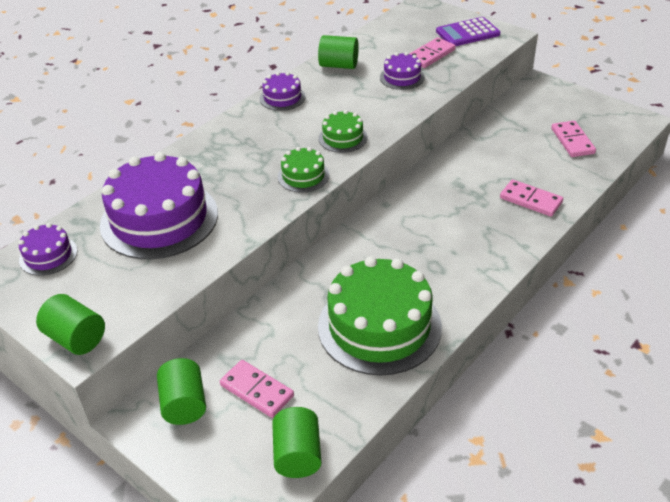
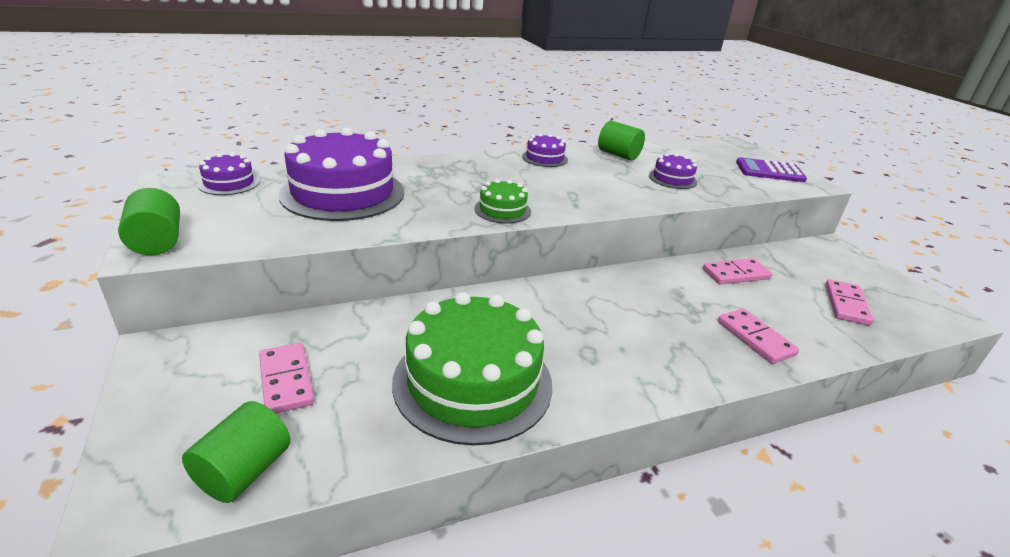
camera: 25 degrees right, 10 degrees down
green cylinder [157,358,206,425] -> none
green cake [318,110,368,153] -> none
pink domino [409,38,456,68] -> pink domino moved to [703,258,772,285]

